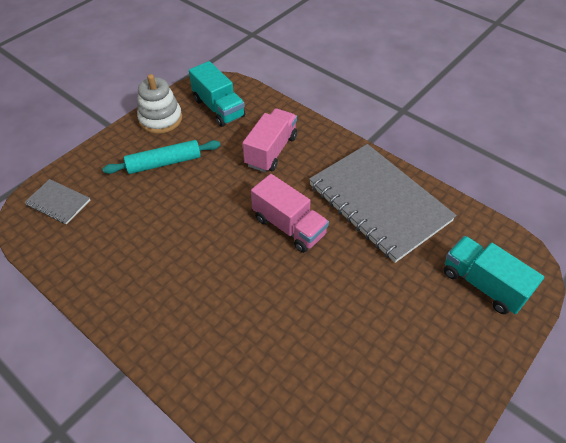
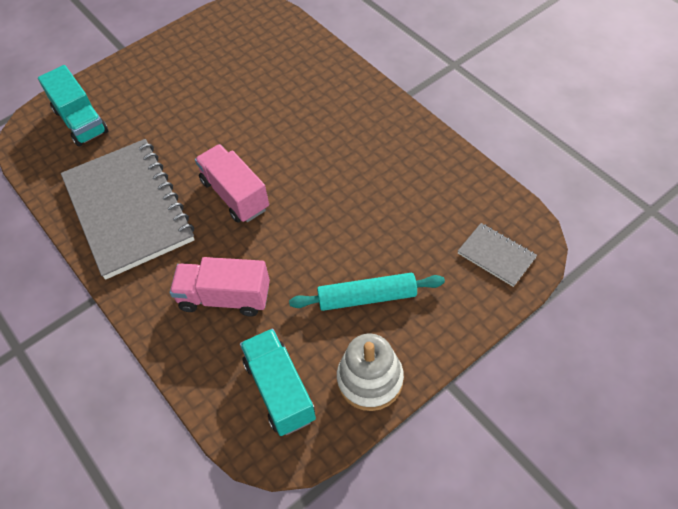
camera: 165 degrees left, 5 degrees up
pink truck [243,108,297,172] -> pink truck turned 60 degrees clockwise [170,257,270,317]

